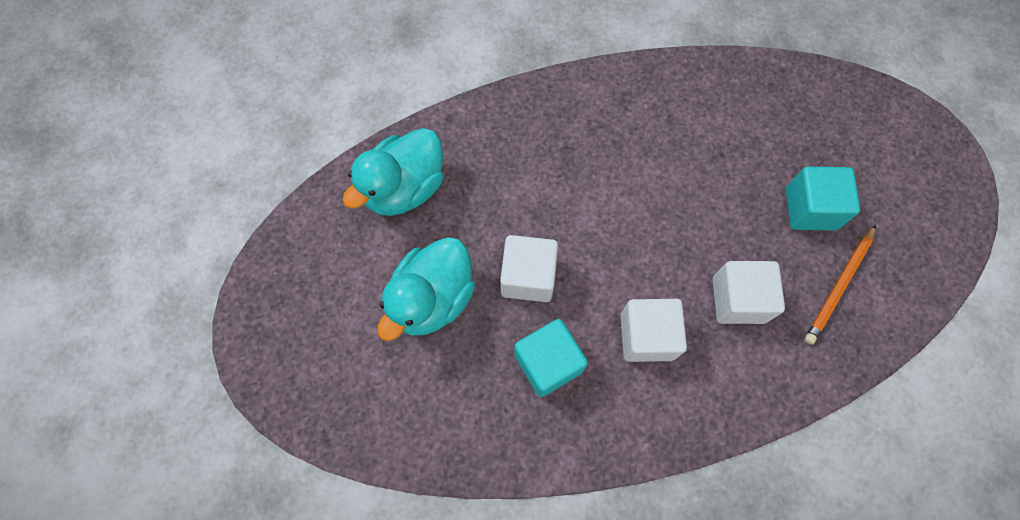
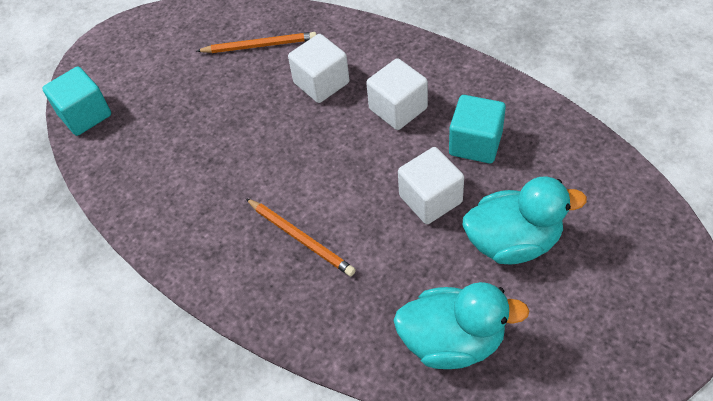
camera: 125 degrees left, 15 degrees down
turquoise cube [786,166,860,231] -> turquoise cube moved to [42,66,111,136]
none -> orange pencil [246,198,356,276]

